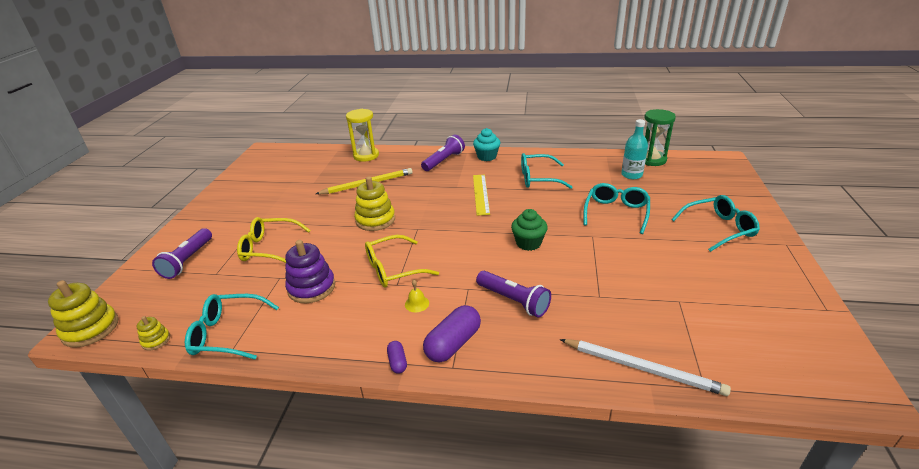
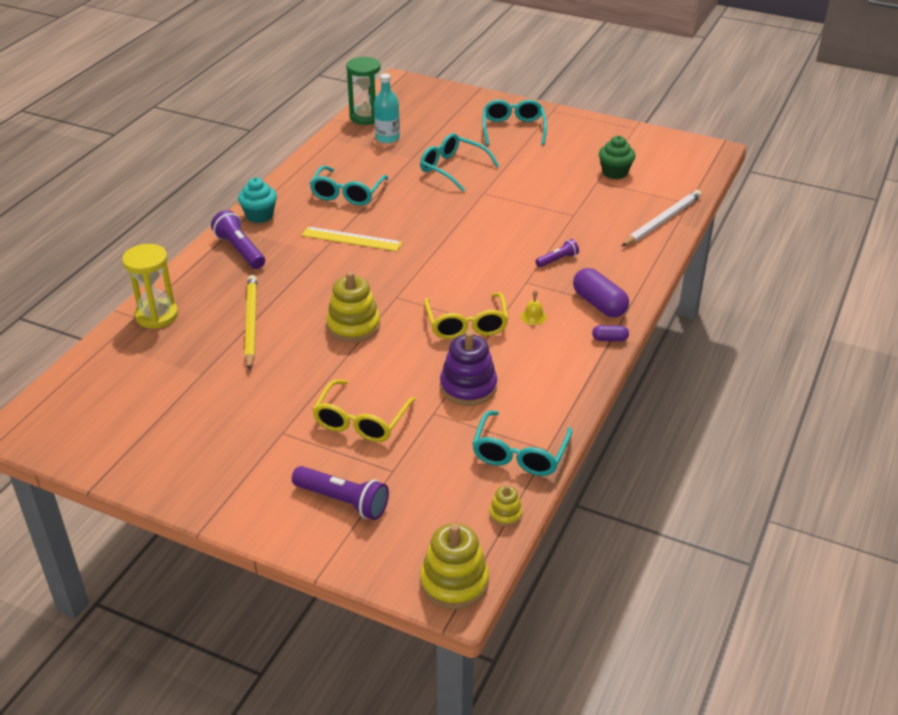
camera: 75 degrees left, 5 degrees up
purple flashlight [476,271,551,318] -> purple flashlight [536,239,579,267], size x0.58
green cupcake [511,209,548,251] -> green cupcake moved to [599,136,635,179]

